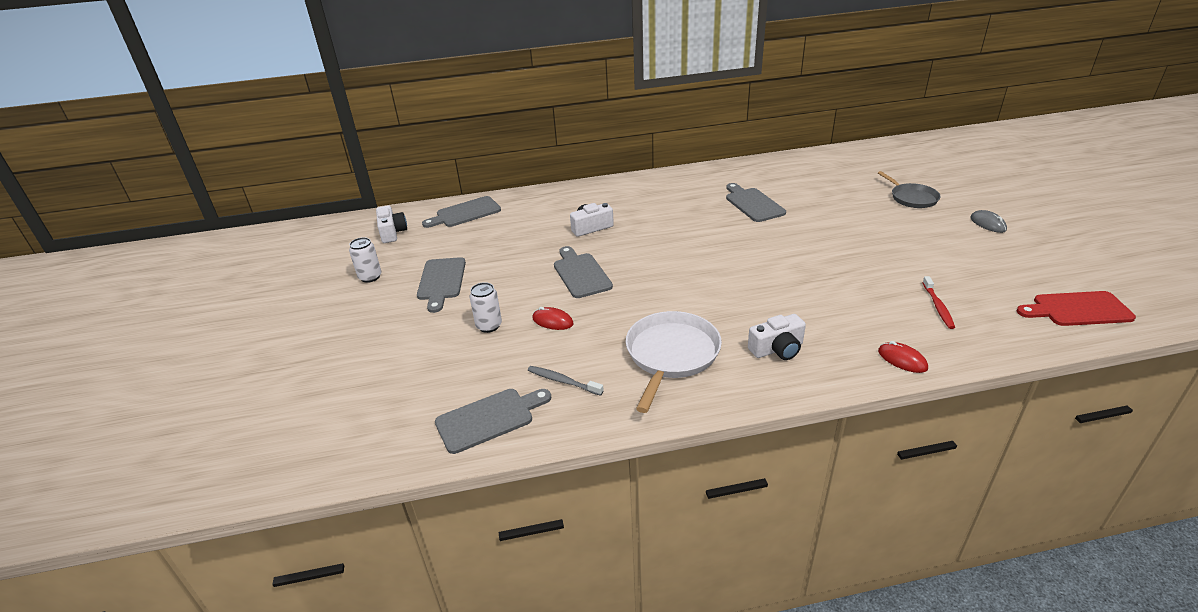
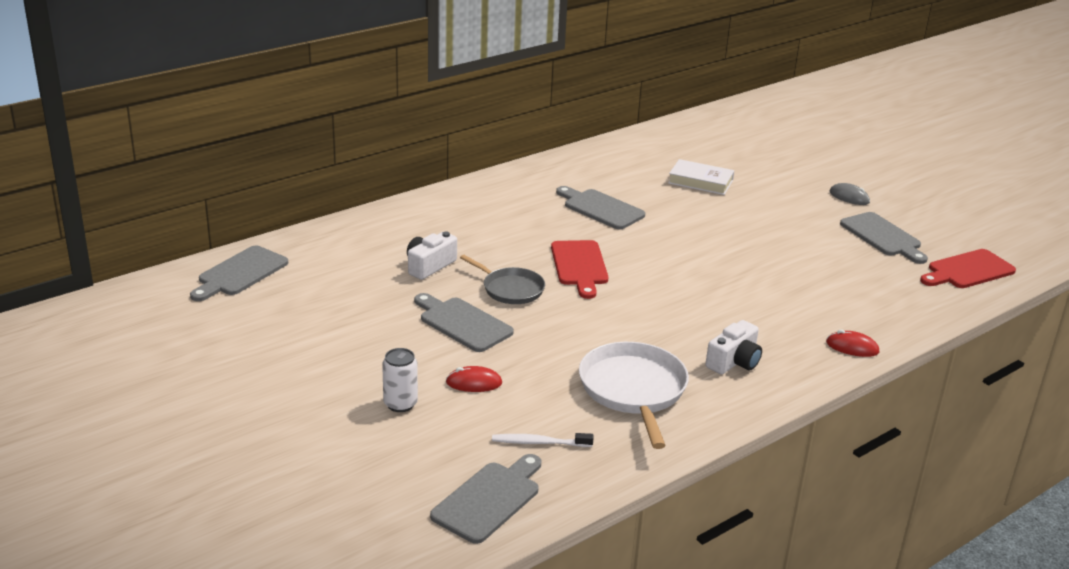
camera: 30 degrees left, 5 degrees down
white can [349,237,382,283] -> none
white camera [376,206,407,243] -> none
grey cutting board [417,257,466,313] -> grey cutting board moved to [840,212,928,264]
grey toothbrush [528,366,604,396] -> white toothbrush [492,433,593,447]
grey pan [878,171,940,208] -> grey pan moved to [460,255,545,304]
red toothbrush [922,276,955,329] -> none
none -> red cutting board [551,240,608,299]
none -> white book [668,159,734,195]

